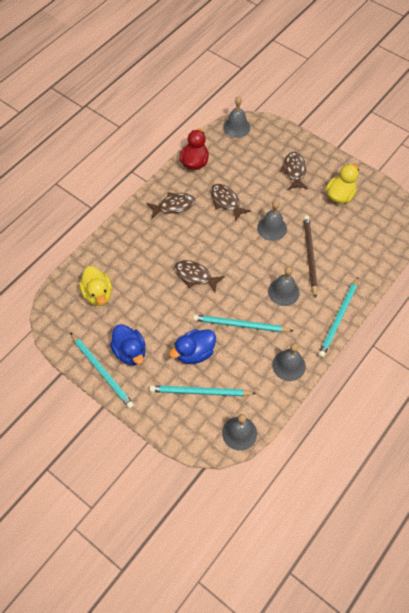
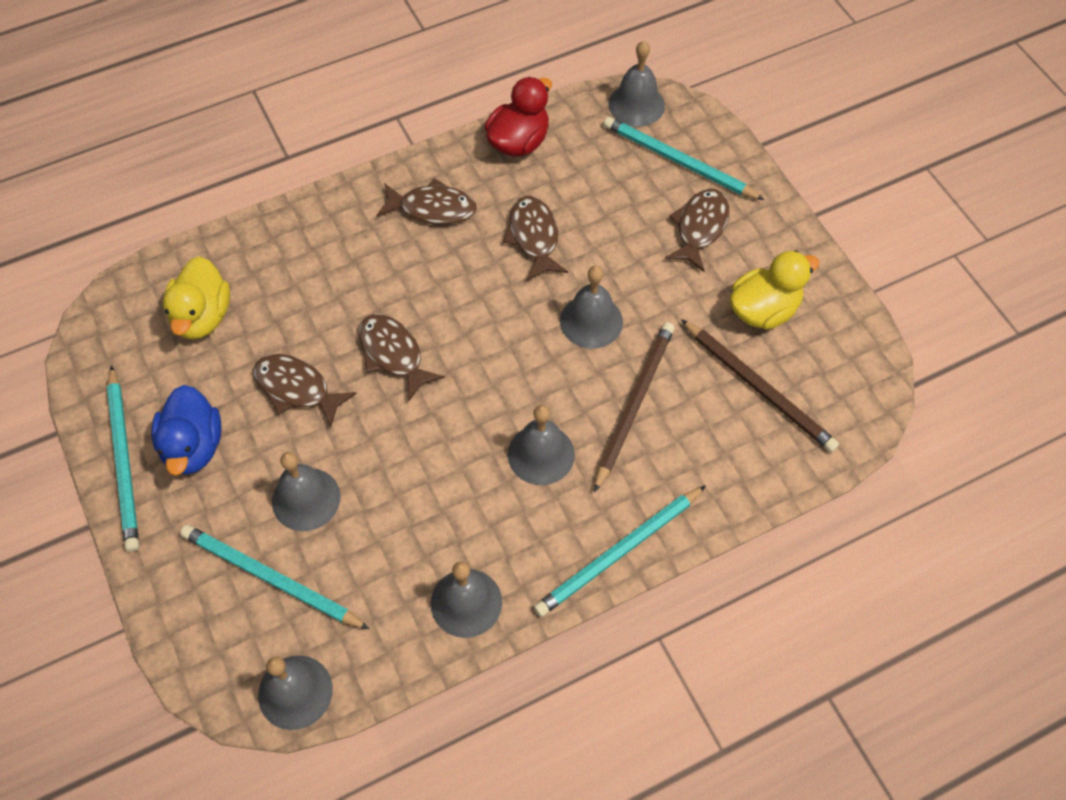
camera: 25 degrees right, 0 degrees up
blue duck [169,329,216,364] -> grey bell [272,452,341,531]
turquoise pencil [193,315,294,332] -> turquoise pencil moved to [604,117,764,200]
none -> brown fish [253,354,357,427]
none -> brown pencil [681,319,839,452]

